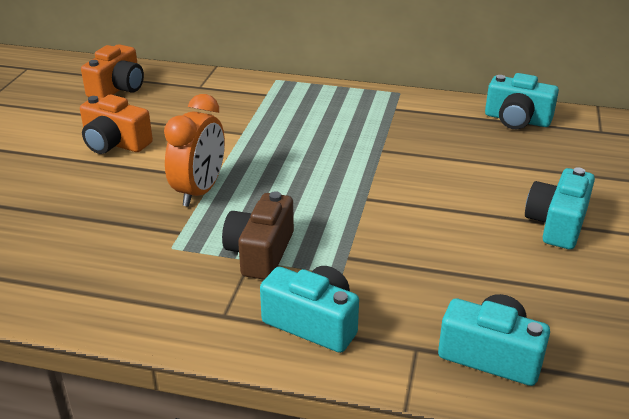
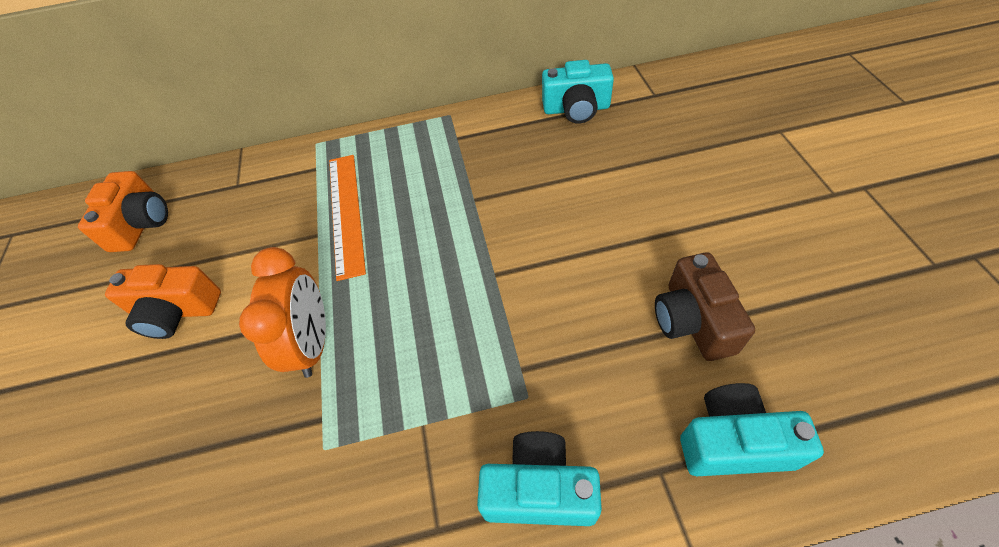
camera: 20 degrees left, 20 degrees up
brown camera [222,191,294,280] -> brown camera moved to [655,252,755,361]
turquoise camera [525,167,595,249] -> none
none -> orange ruler [329,155,366,281]

